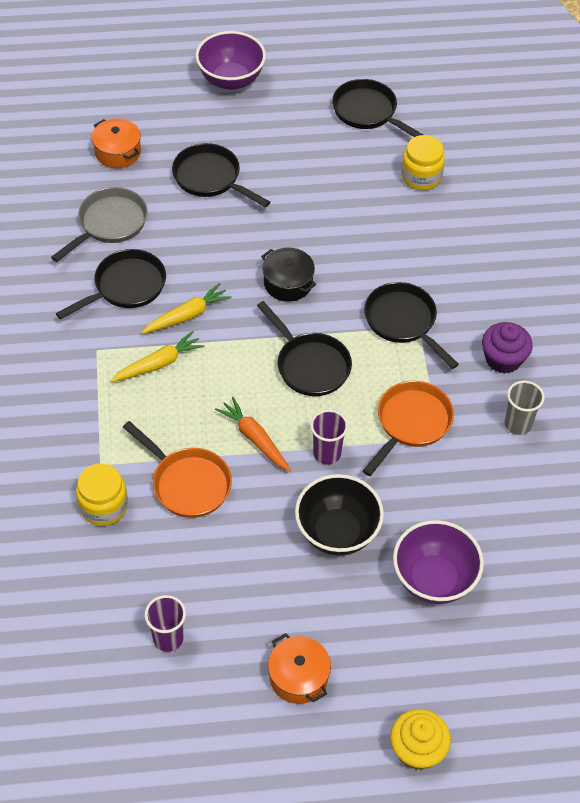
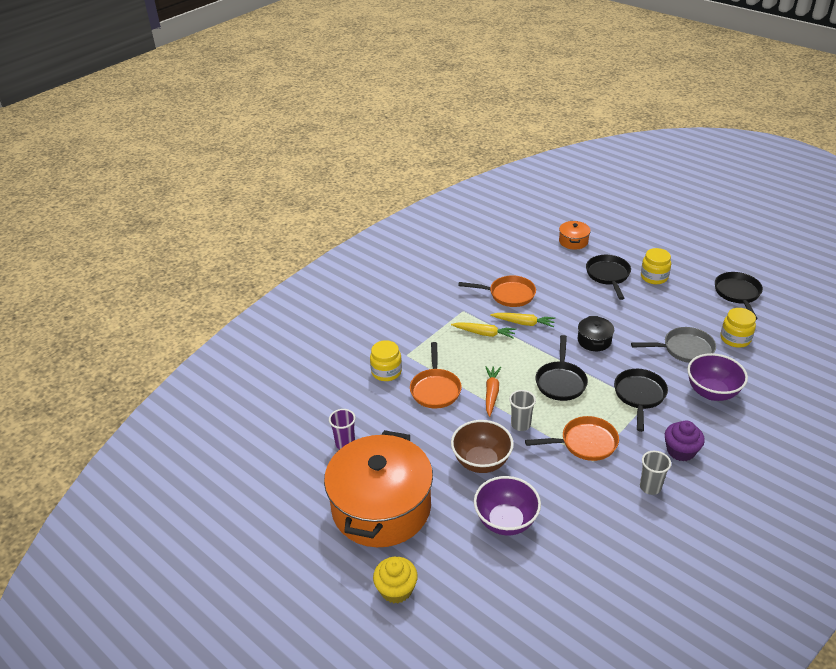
camera: 50 degrees right, 15 degrees down
grey pan [51,187,148,262] -> grey pan moved to [631,327,716,363]
black pan [56,249,166,320] -> orange pan [458,275,536,307]
purple bowl [195,31,266,90] -> purple bowl moved to [687,353,748,401]
orange pot [268,633,331,704] -> orange pot [324,430,433,547], size x2.44
black bowl [295,474,384,555] -> brown bowl [451,420,514,473]
purple cup [310,409,348,464] -> grey cup [509,390,536,431]
none -> yellow jar [641,248,671,284]

